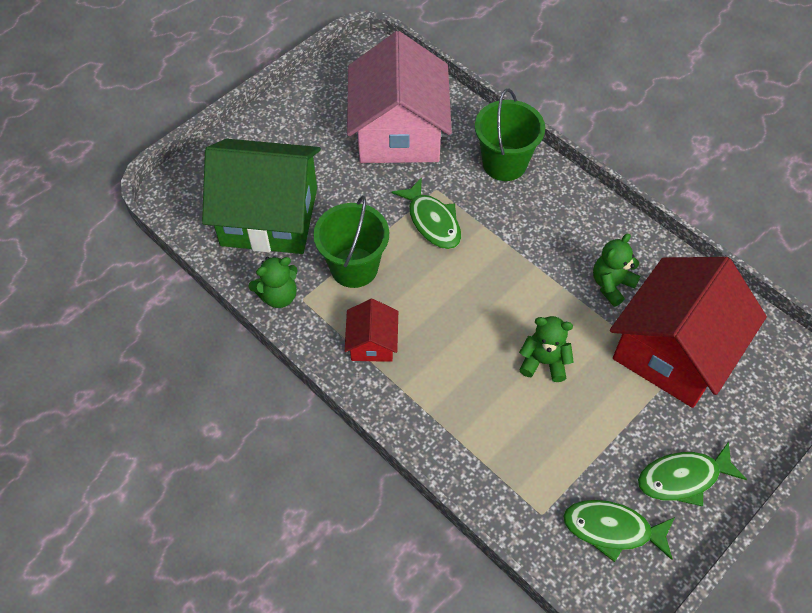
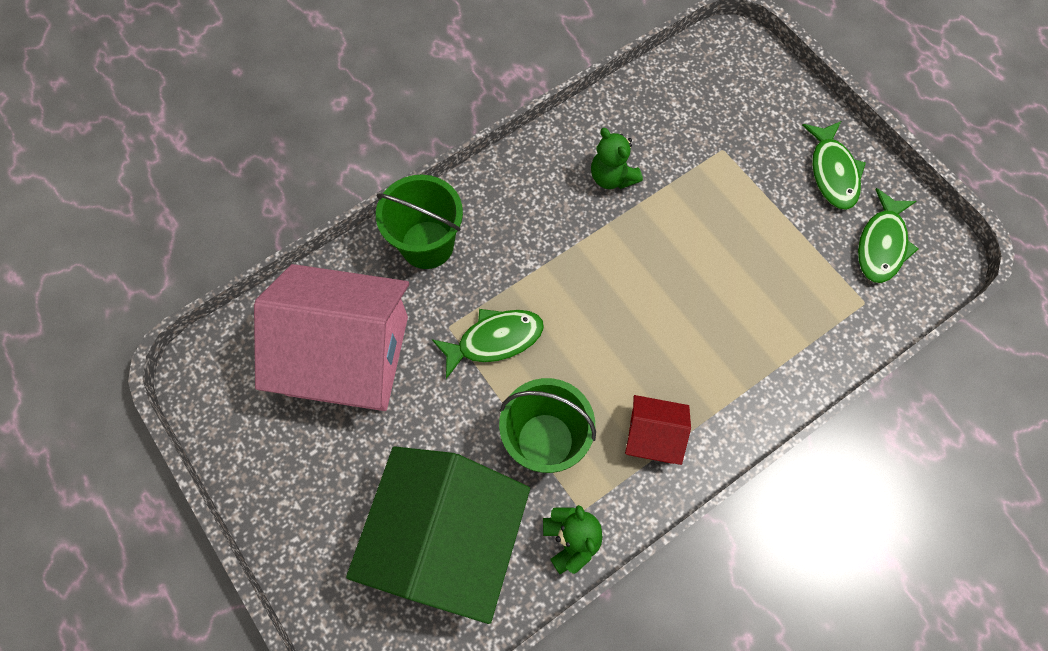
camera: 80 degrees left, 10 degrees up
green teddy bear [519,316,574,382] -> none
red house [610,257,767,408] -> none

